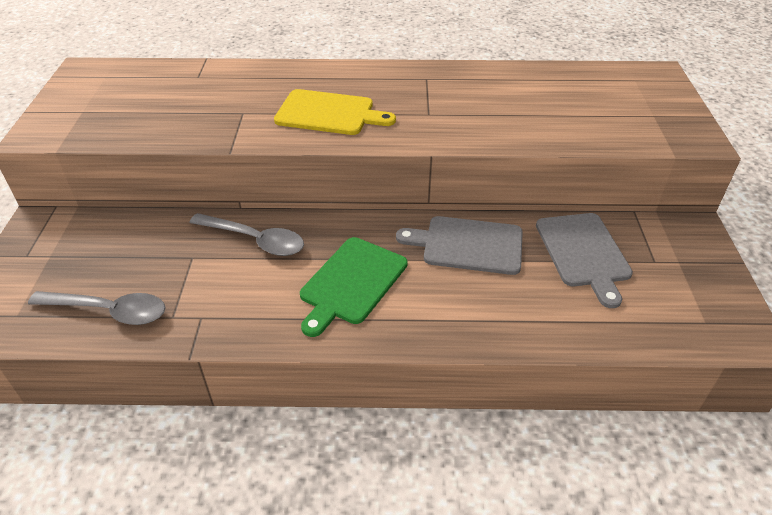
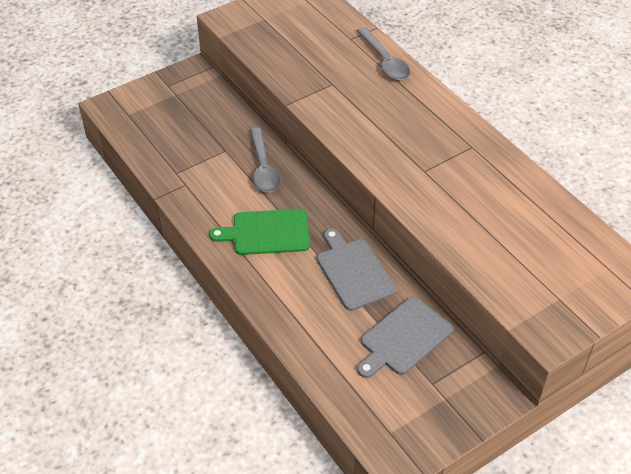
camera: 55 degrees right, 5 degrees up
grey spoon [28,291,166,325] -> grey spoon moved to [357,27,410,81]
yellow cutting board [274,89,396,135] -> none

